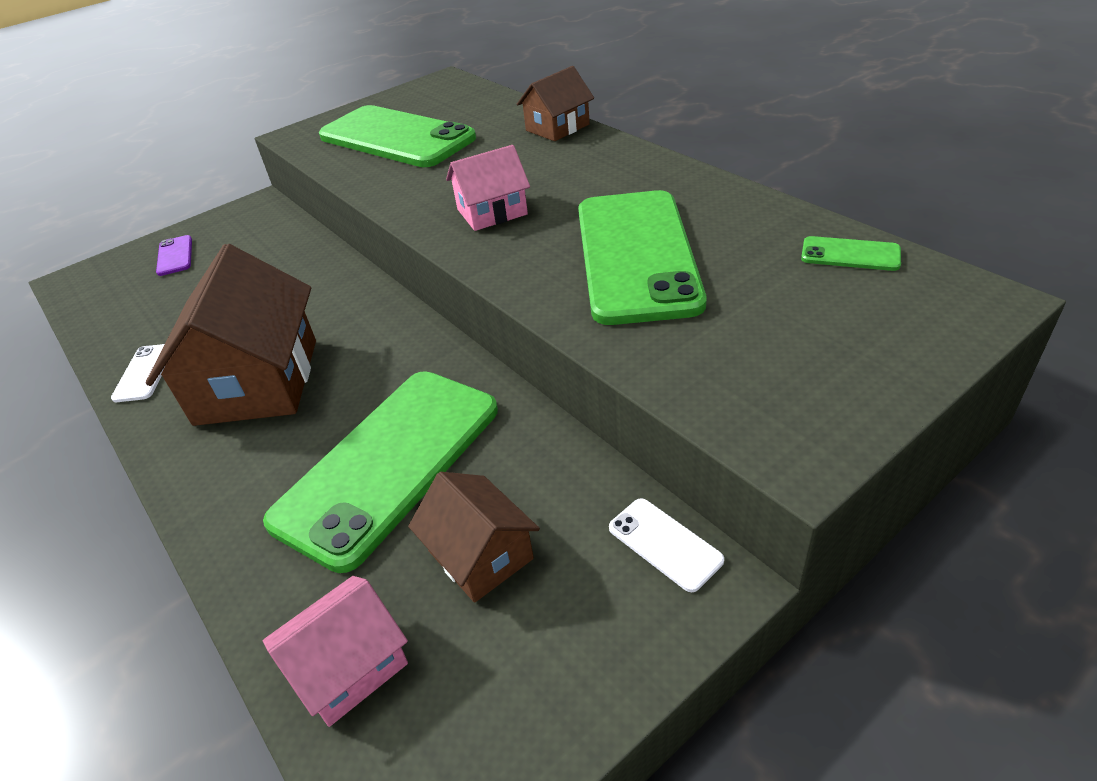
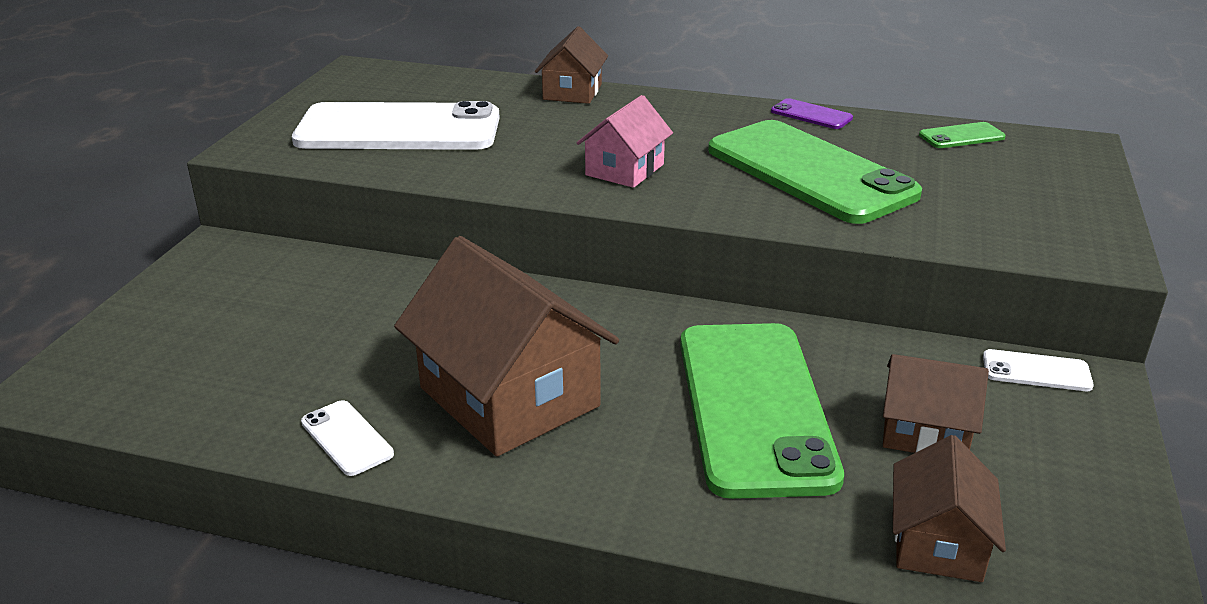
camera: 40 degrees left, 10 degrees down
purple phone [156,235,192,276] -> purple phone moved to [771,98,853,129]
pink house [263,576,408,727] -> brown house [893,435,1006,582]
green phone [319,105,476,167] -> white phone [292,101,500,150]

